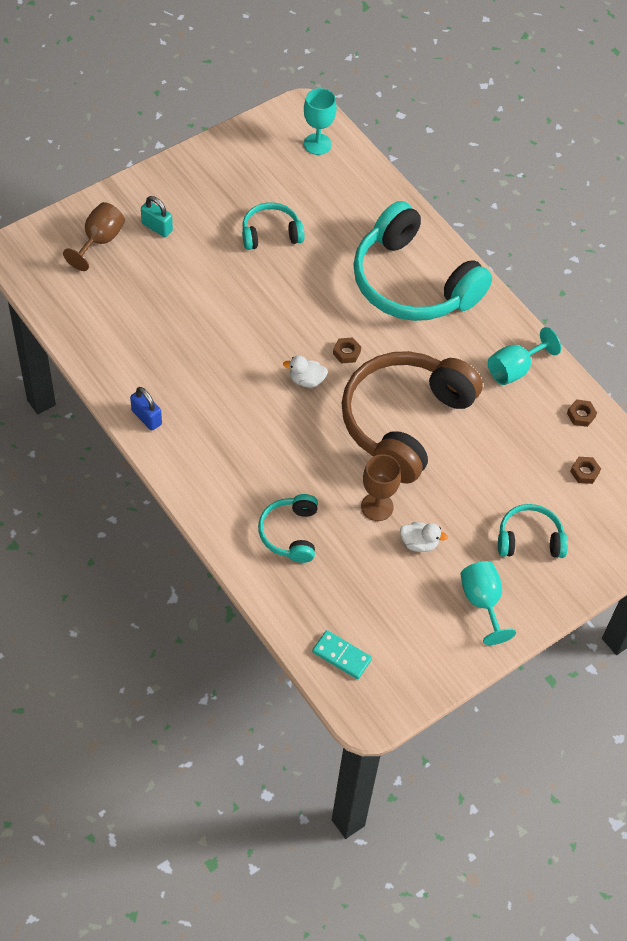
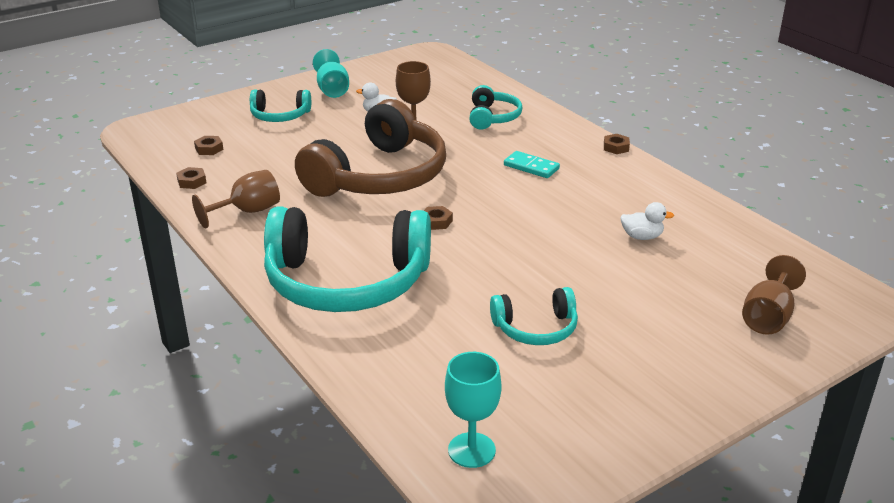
camera: 175 degrees left, 25 degrees down
blue padlock [130,387,162,431] -> none
turquoise padlock [141,196,173,237] -> none
white duck [283,356,328,388] -> white duck moved to [620,202,674,240]
turquoise domino [312,630,372,679] -> turquoise domino moved to [504,151,560,178]
turquoise headphones [353,201,492,321] -> turquoise headphones turned 135 degrees clockwise [264,206,431,312]
turquoise goblet [488,327,561,385] -> brown goblet [192,170,280,228]
none -> brown nut [604,134,630,154]

